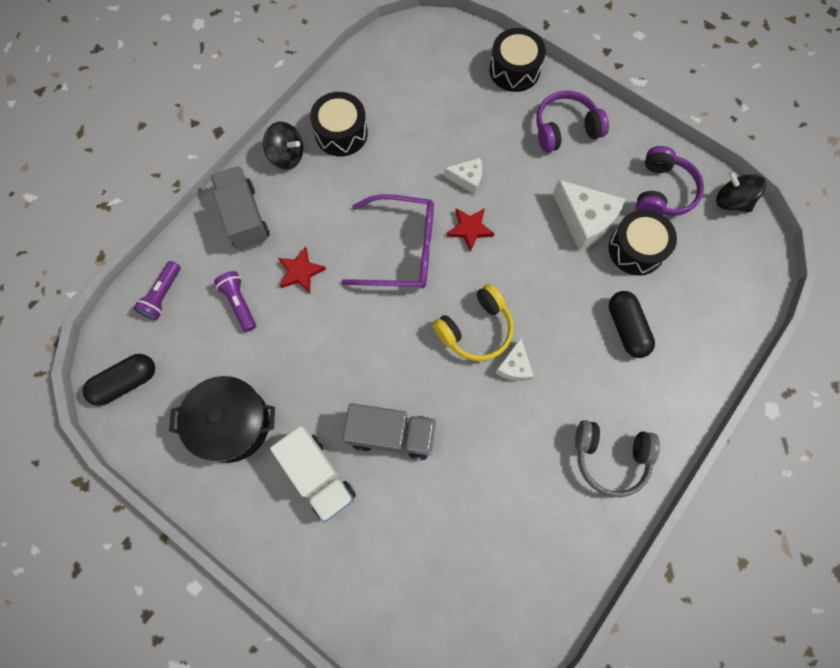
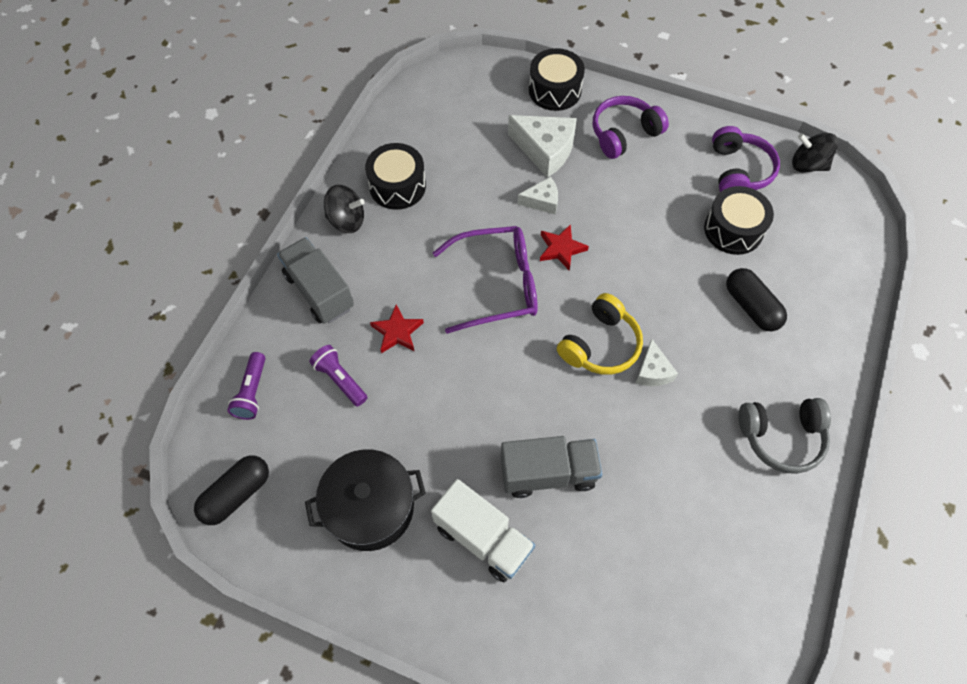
camera: 15 degrees left, 10 degrees down
white cheese [553,180,625,251] -> white cheese moved to [508,115,577,178]

